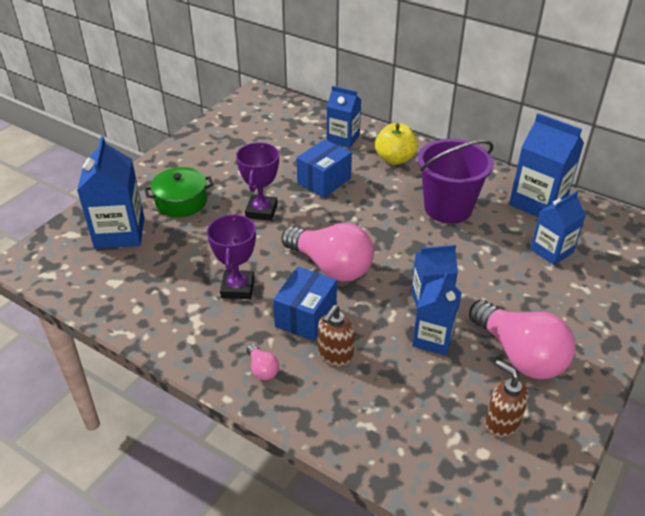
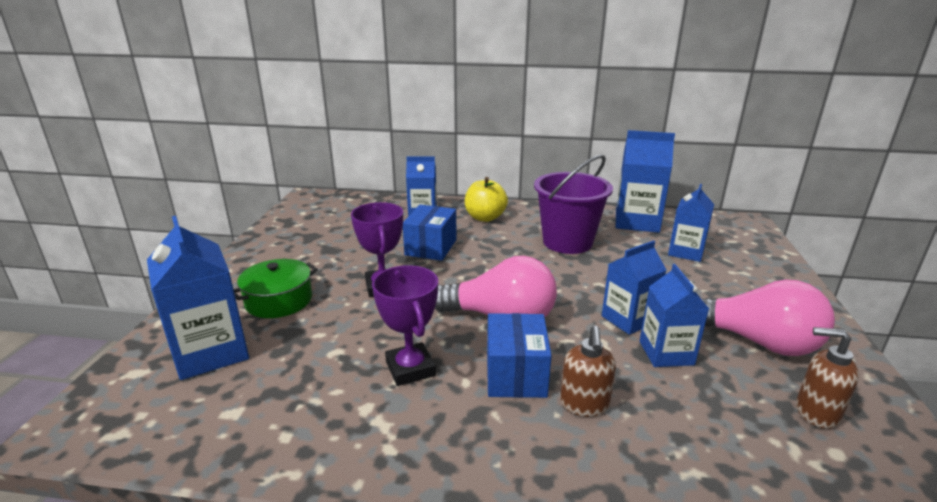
camera: 25 degrees left, 15 degrees down
pink light bulb [247,344,279,380] -> none

